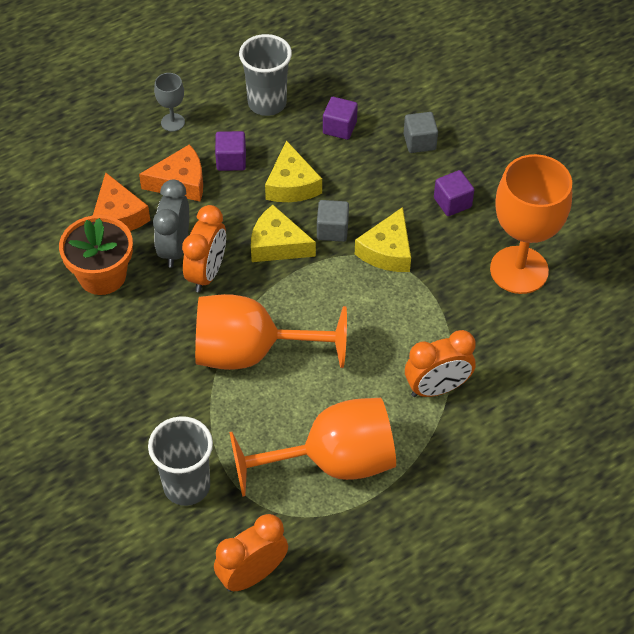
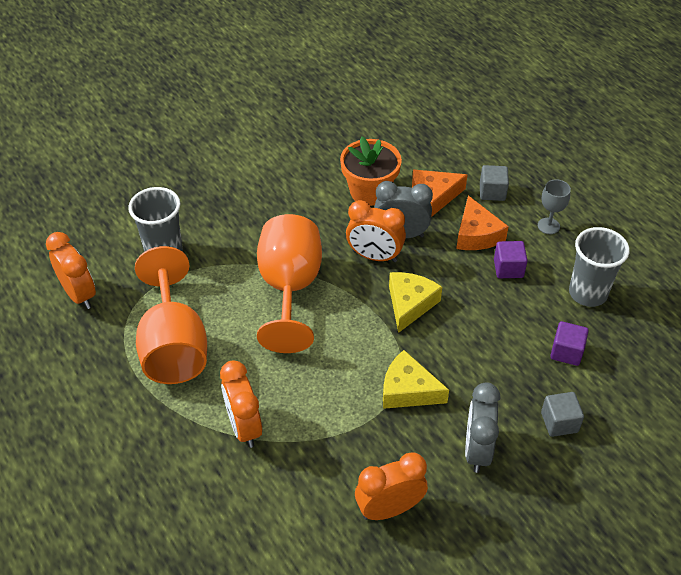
camera: 90 degrees right, 5 degrees down
yellow cheese [265,140,322,202] -> none
grey cube [317,200,349,242] -> grey cube moved to [480,165,509,201]
purple cube [434,170,474,216] -> grey clock [465,382,500,473]
orange goblet [490,154,572,294] -> orange clock [355,452,428,520]

